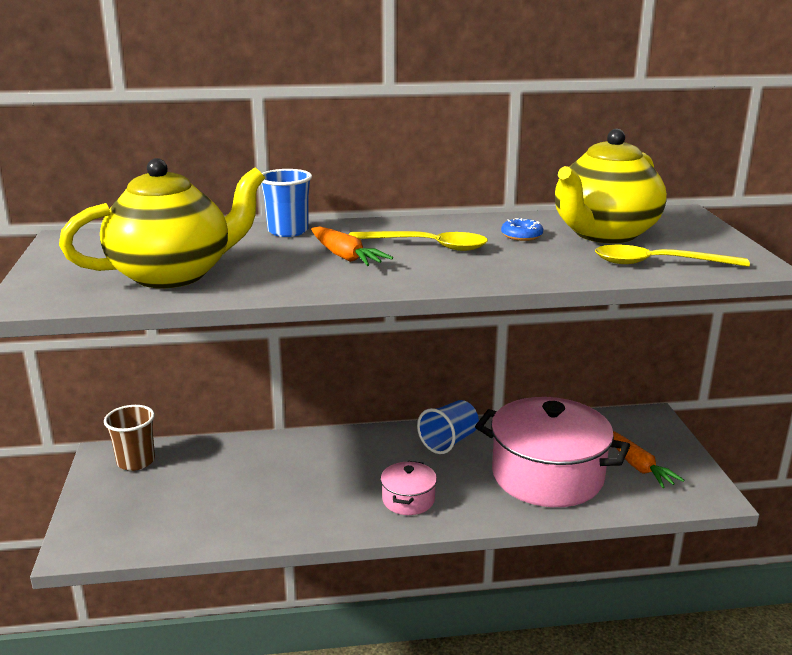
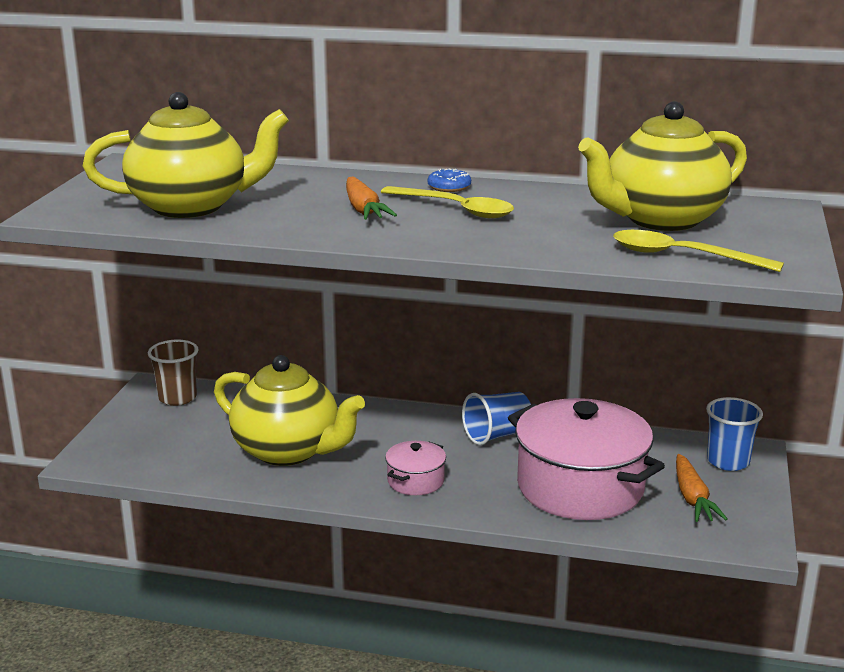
camera: 20 degrees right, 0 degrees up
blue cup [261,169,312,237] -> blue cup moved to [706,397,763,471]
blue donut [501,218,543,241] -> blue donut moved to [427,168,471,192]
none -> yellow teapot [214,355,365,466]

